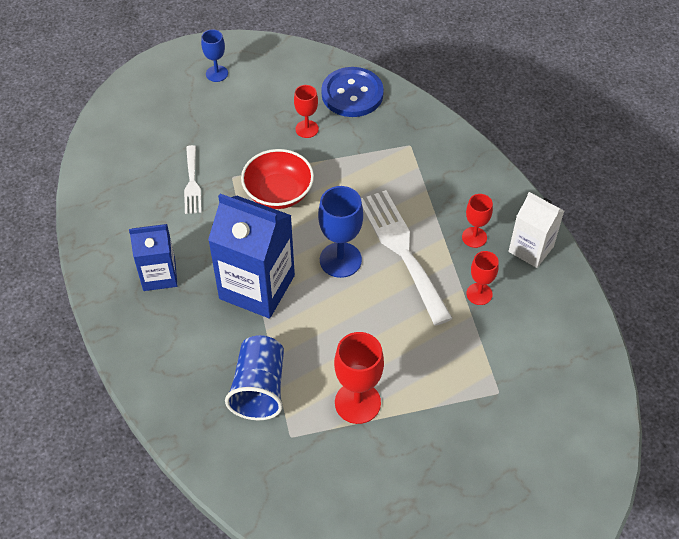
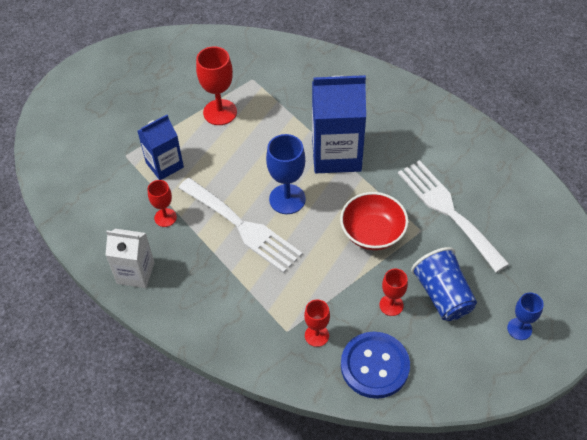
camera: 155 degrees right, 0 degrees up
blue carton [129,224,177,291] -> blue carton moved to [138,115,184,180]
white fork [184,145,201,214] -> white fork [398,160,509,273], size x1.88
blue cup [225,335,284,420] -> blue cup moved to [411,247,477,321]
red goblet [462,194,493,248] -> red goblet moved to [304,300,330,347]

